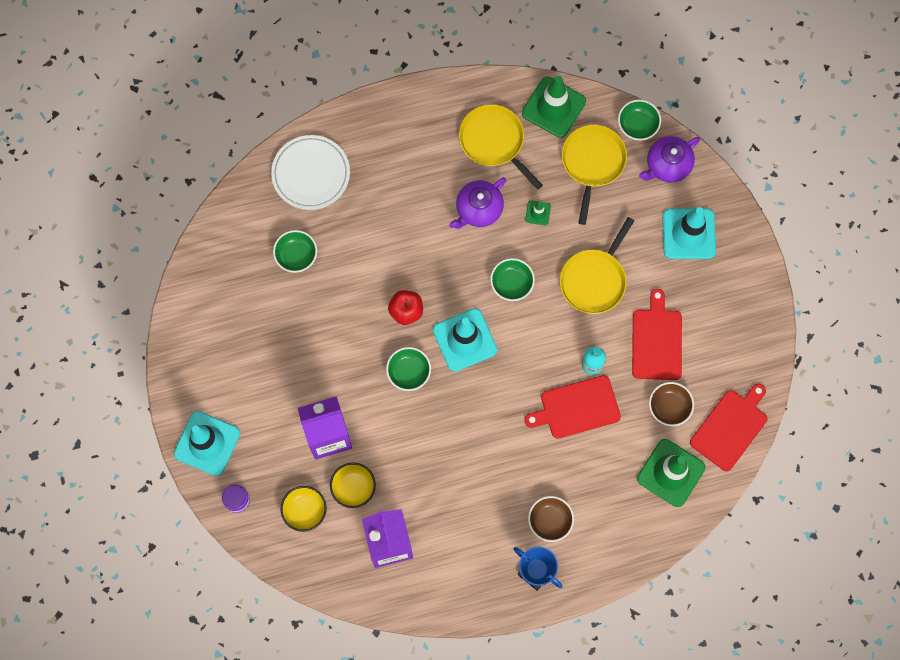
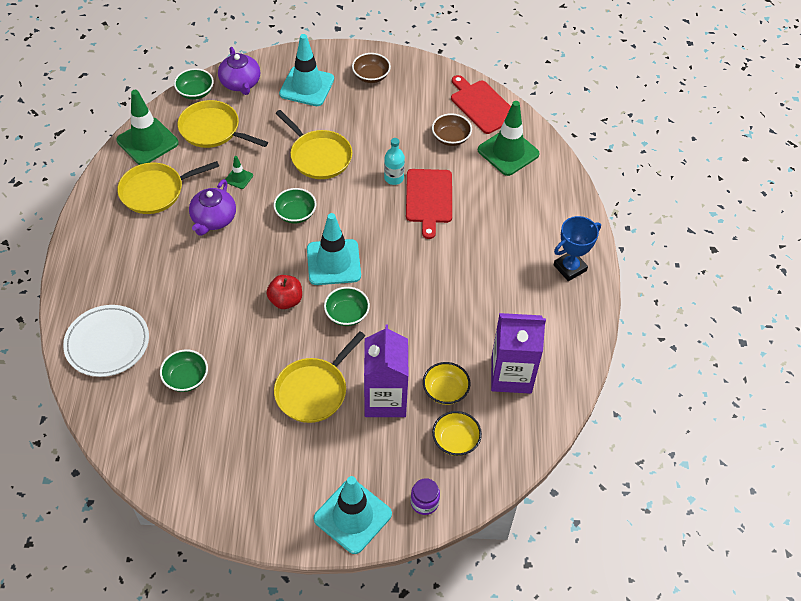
camera: 75 degrees left, 20 degrees down
purple teapot [449,177,506,229] -> purple teapot turned 45 degrees clockwise [189,179,236,236]
brown bowl [528,496,574,542] -> brown bowl moved to [352,53,391,83]
red cutting board [632,289,682,380] -> none
none -> yellow pan [274,331,365,423]

